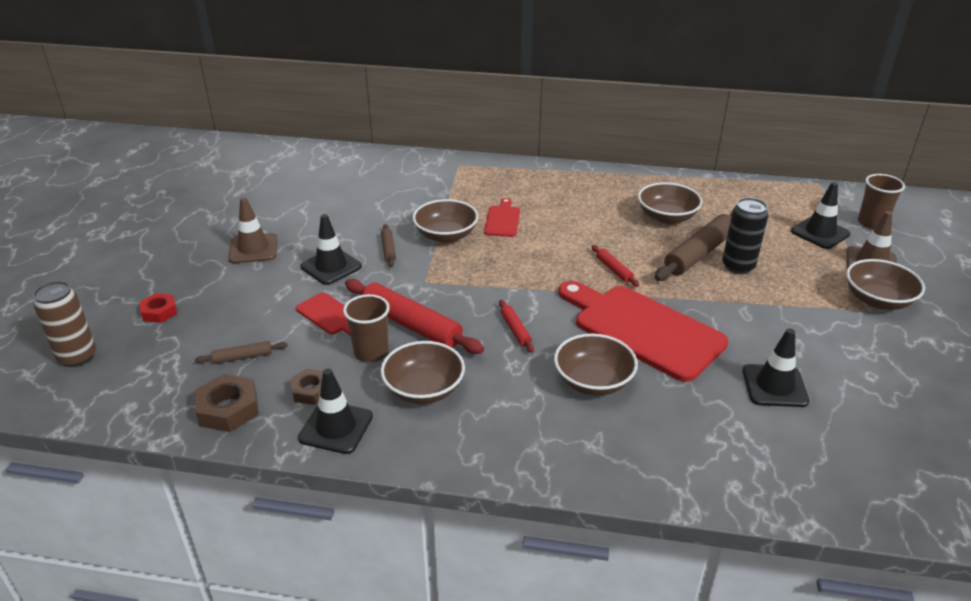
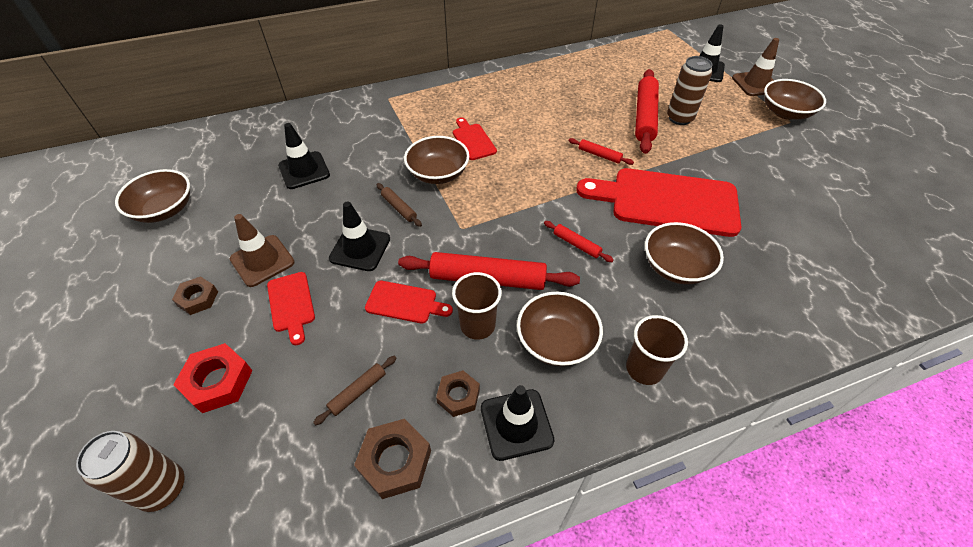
camera: 30 degrees left, 15 degrees up
red nut [139,293,177,323] -> red nut [173,343,252,413], size x1.53
brown bowl [638,182,702,224] -> brown bowl moved to [115,169,190,223]
brown rolling pin [655,213,732,281] -> red rolling pin [635,69,659,154]
black can [722,198,768,274] -> brown can [667,56,713,125]
black traffic cone [742,328,809,407] -> black traffic cone moved to [278,123,330,189]
brown cup [858,174,905,229] -> brown cup moved to [626,315,688,385]
none -> brown nut [172,276,218,315]
none -> red cutting board [267,272,315,345]

